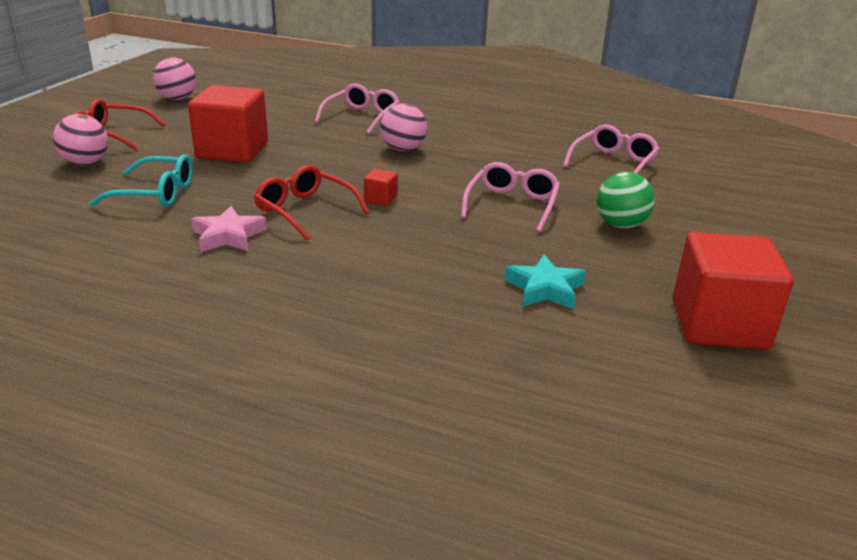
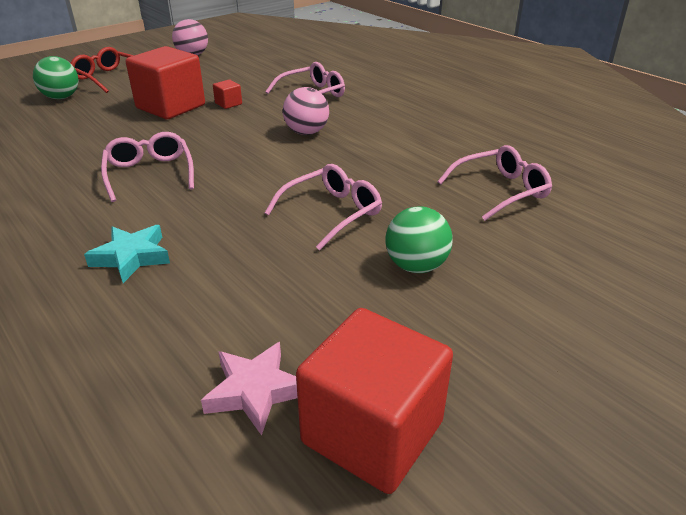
camera: 30 degrees right, 5 degrees up
pink ball [53,114,108,165] -> green ball [33,56,79,99]
turquoise glasses [89,154,193,207] -> none
pink star [191,206,267,252] -> pink star moved to [201,342,298,436]
red glasses [254,165,370,240] -> pink glasses [101,132,194,202]
red cube [364,168,398,205] -> red cube moved to [213,80,242,109]
turquoise star [505,255,586,309] -> turquoise star moved to [84,225,170,283]

